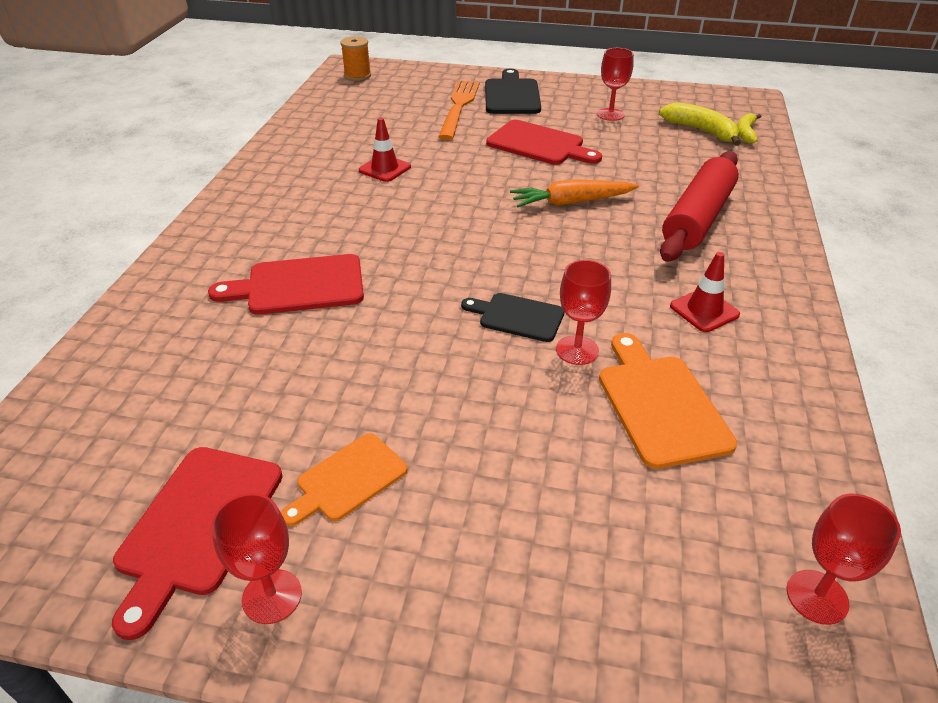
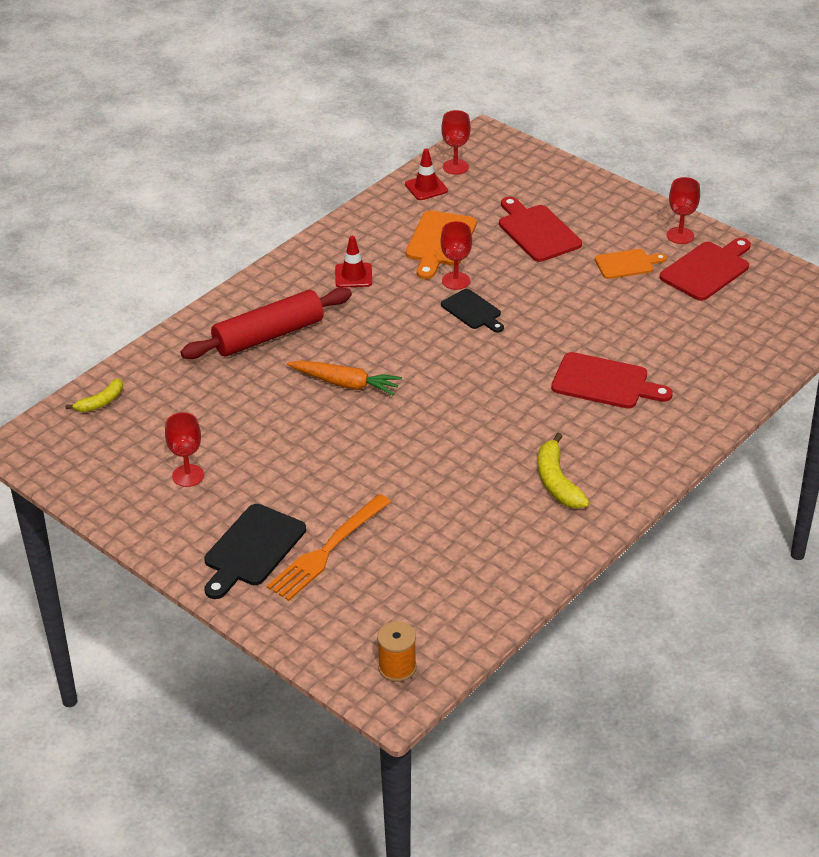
camera: 150 degrees left, 0 degrees up
red traffic cone [359,118,411,182] -> red traffic cone moved to [405,149,448,200]
red cutting board [486,120,602,165] -> red cutting board moved to [499,197,582,262]
yellow banana [659,102,741,146] -> yellow banana moved to [538,433,590,508]

